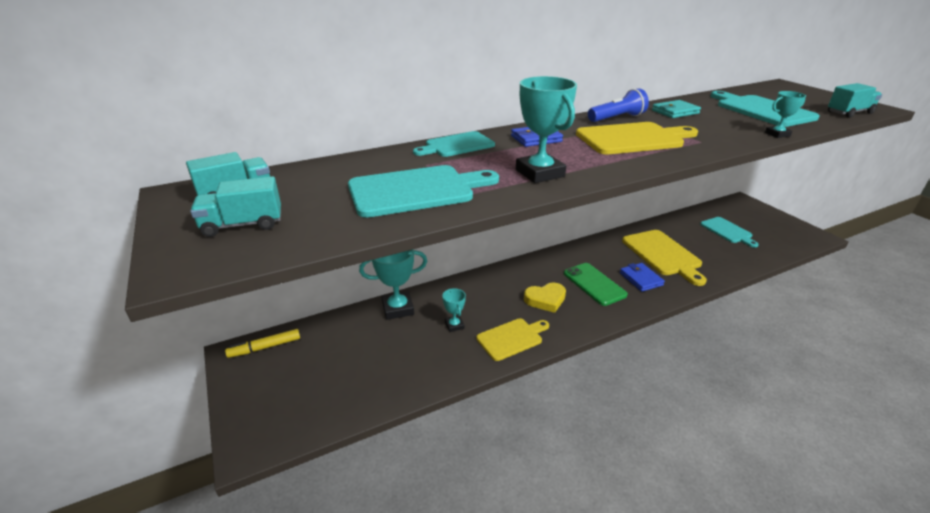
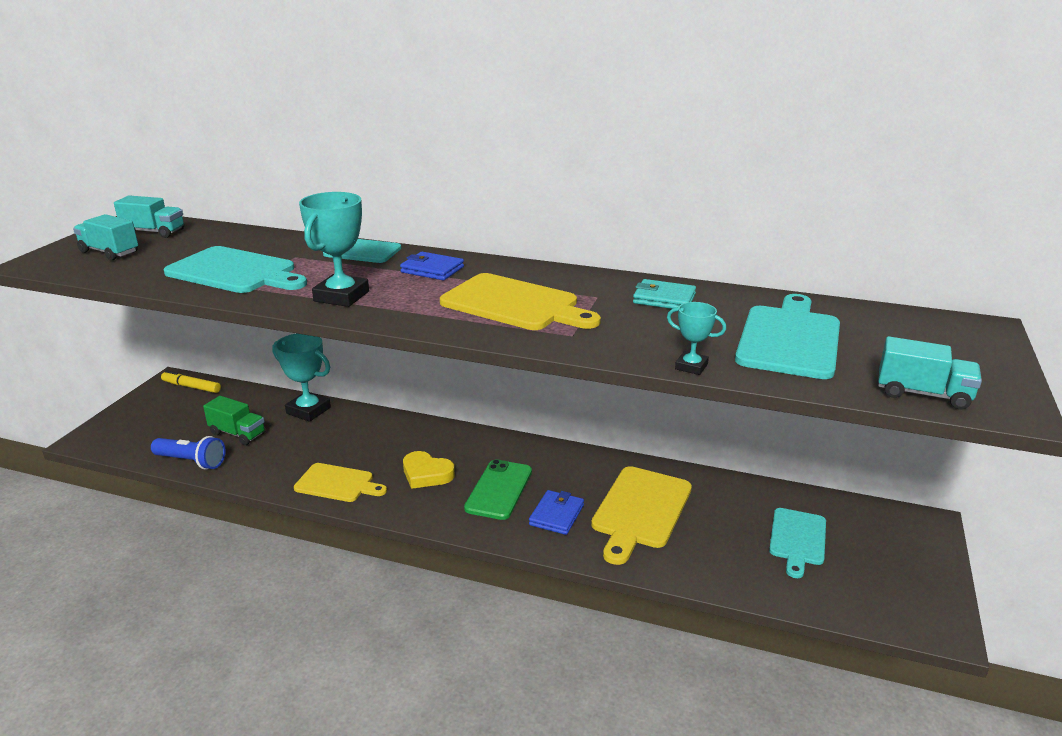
camera: 45 degrees right, 5 degrees down
turquoise trophy [442,288,466,332] -> none
blue flashlight [588,88,649,122] -> blue flashlight moved to [151,436,226,470]
none -> green truck [203,396,266,445]

